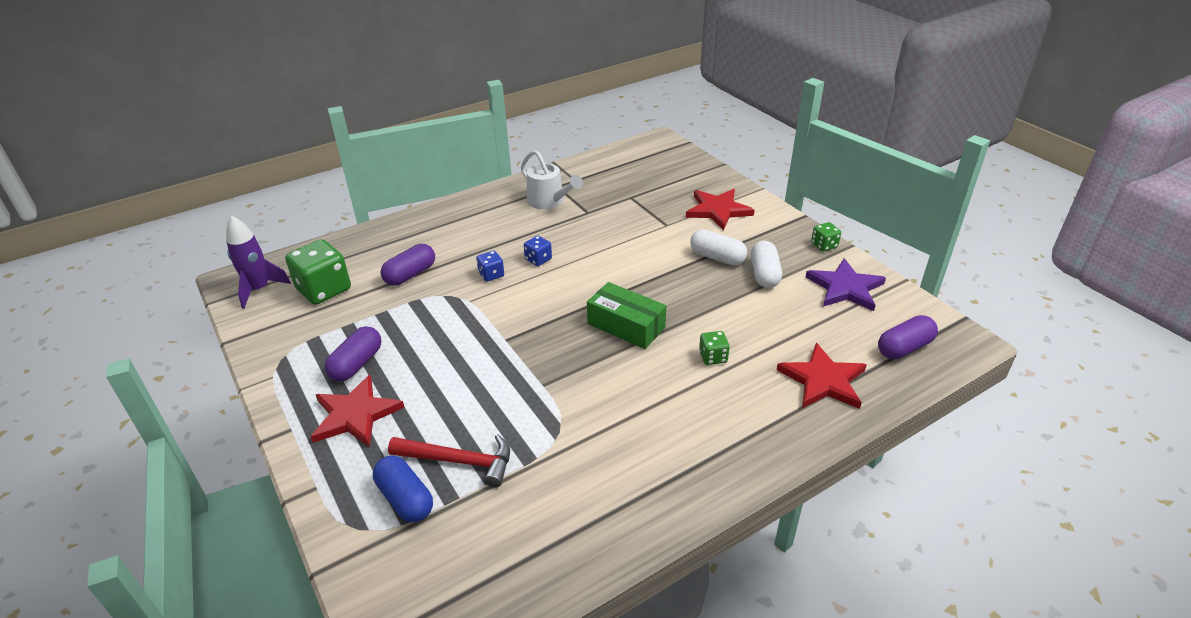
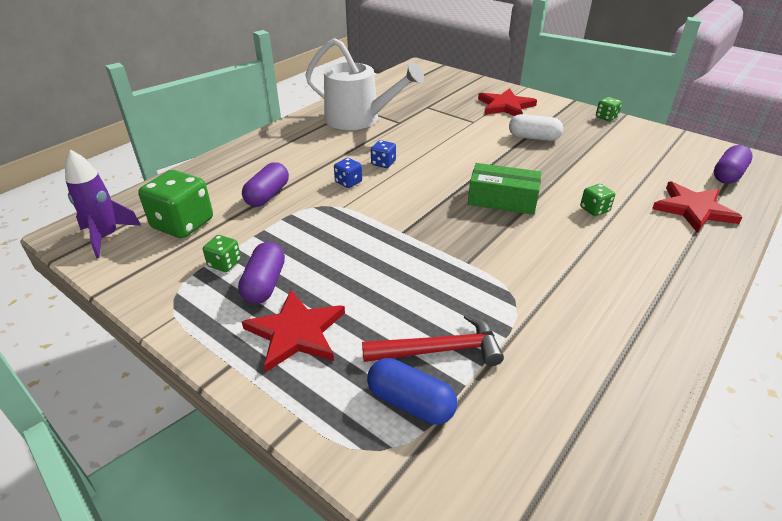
camera: 20 degrees left, 0 degrees up
white watering can [521,150,583,209] -> white watering can [305,38,424,130], size x1.59
white capsule [751,240,782,288] -> none
purple star [806,258,886,311] -> none
none -> green dice [203,235,241,272]

